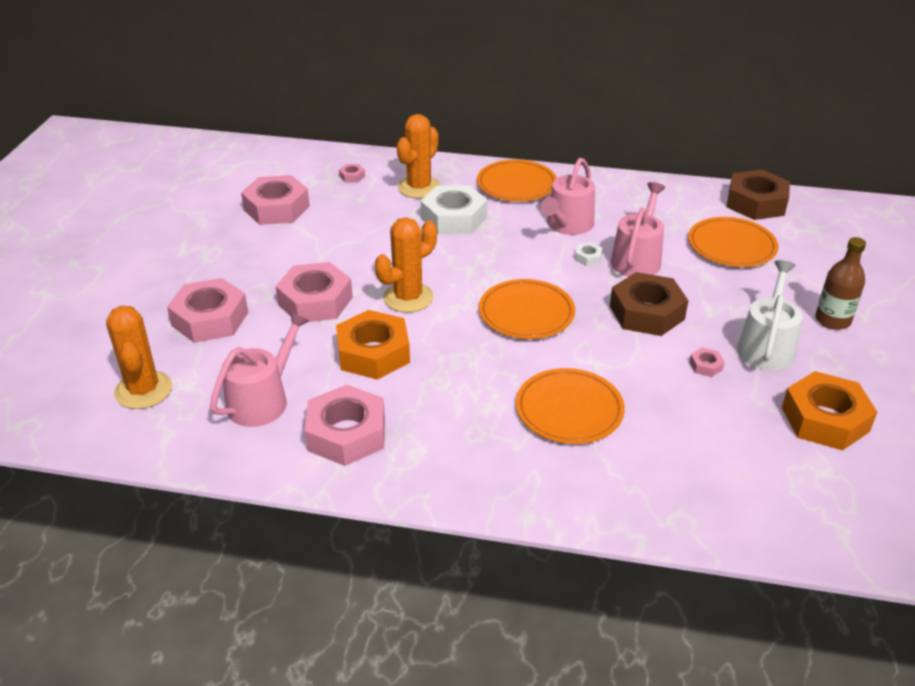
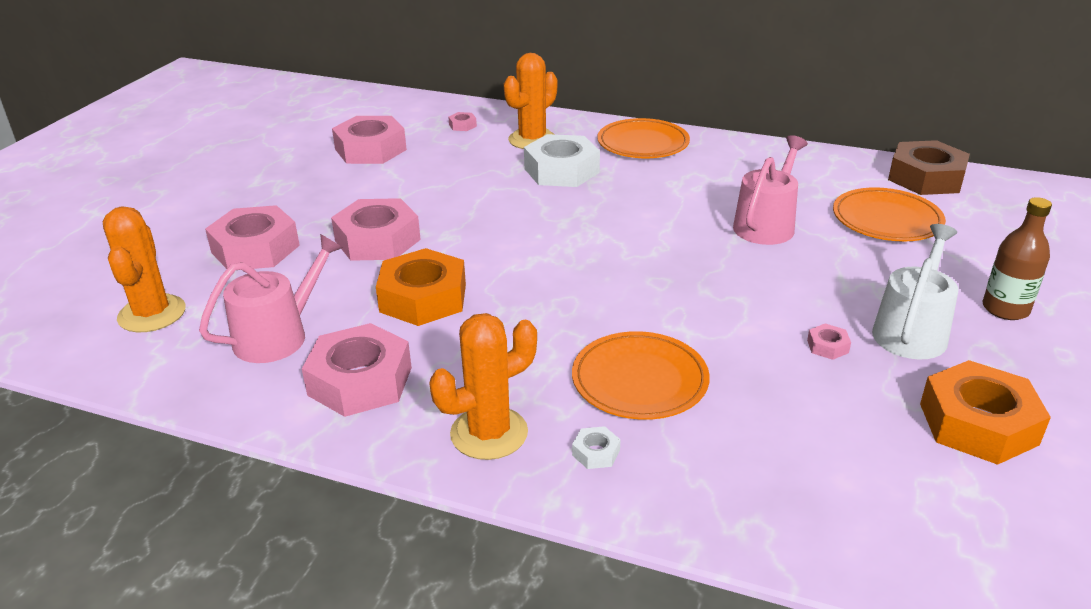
camera: 10 degrees right, 5 degrees down
orange cactus [375,217,437,313] -> orange cactus moved to [429,313,537,460]
orange plate [479,279,575,339] -> none
pink watering can [540,158,595,235] -> none
white nut [575,242,602,266] -> white nut moved to [572,426,621,469]
brown nut [610,272,689,336] -> none

